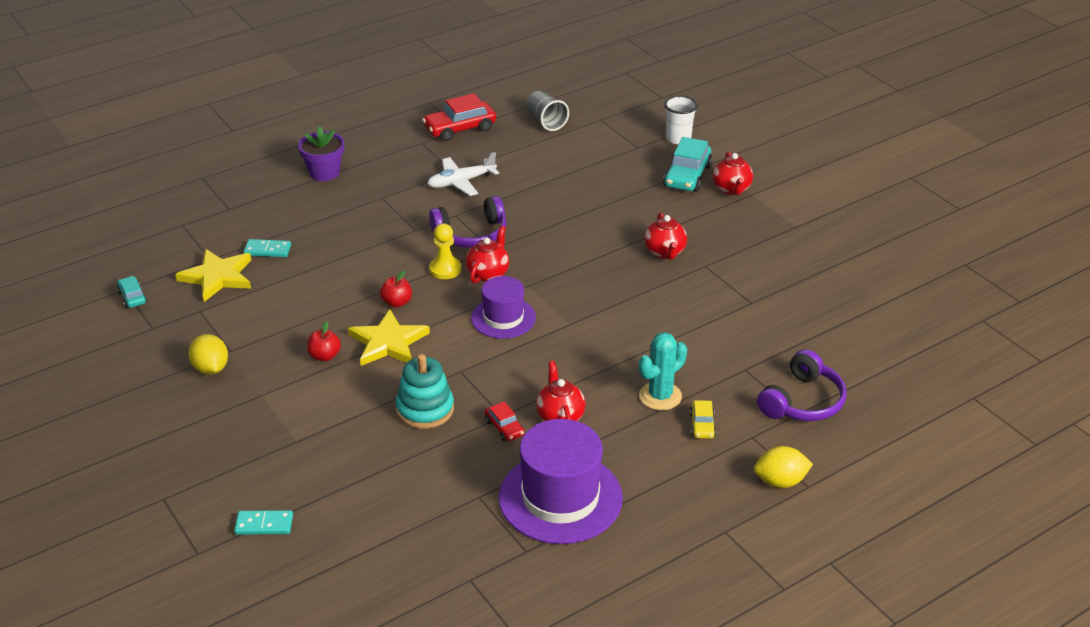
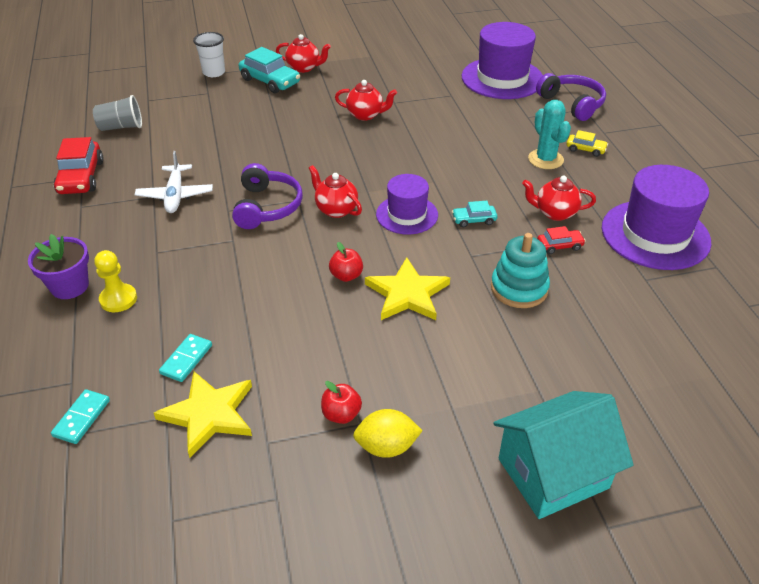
camera: 70 degrees left, 5 degrees up
turquoise car [117,276,147,308] -> turquoise car moved to [452,201,497,227]
turquoise domino [234,510,293,535] -> turquoise domino moved to [51,389,110,444]
red apple [307,322,341,361] -> red apple moved to [321,381,362,424]
yellow pawn [429,223,461,279] -> yellow pawn moved to [94,250,137,312]
yellow lemon [754,446,813,488] -> none
none -> purple hat [462,22,543,99]
none -> turquoise house [493,391,634,519]

